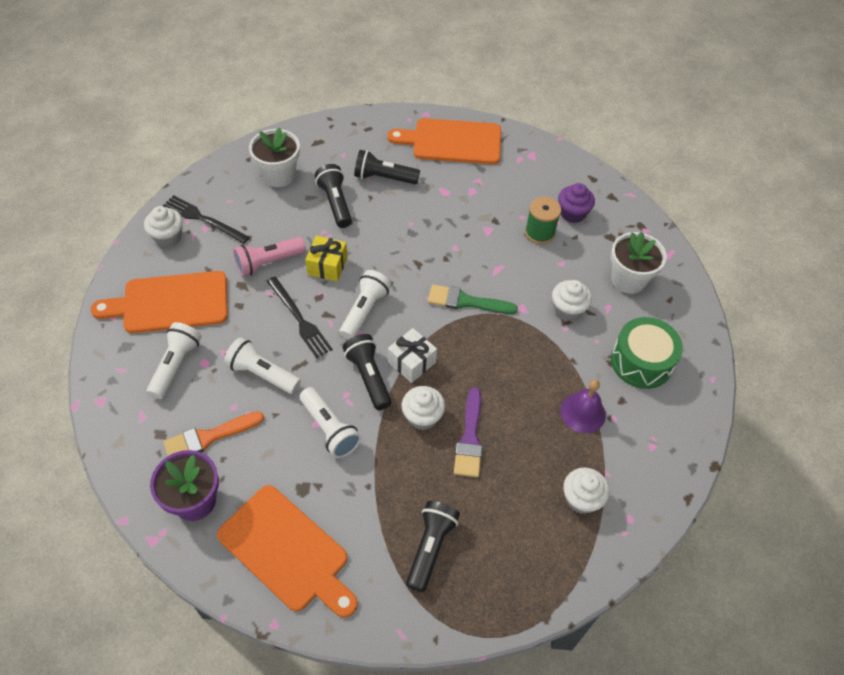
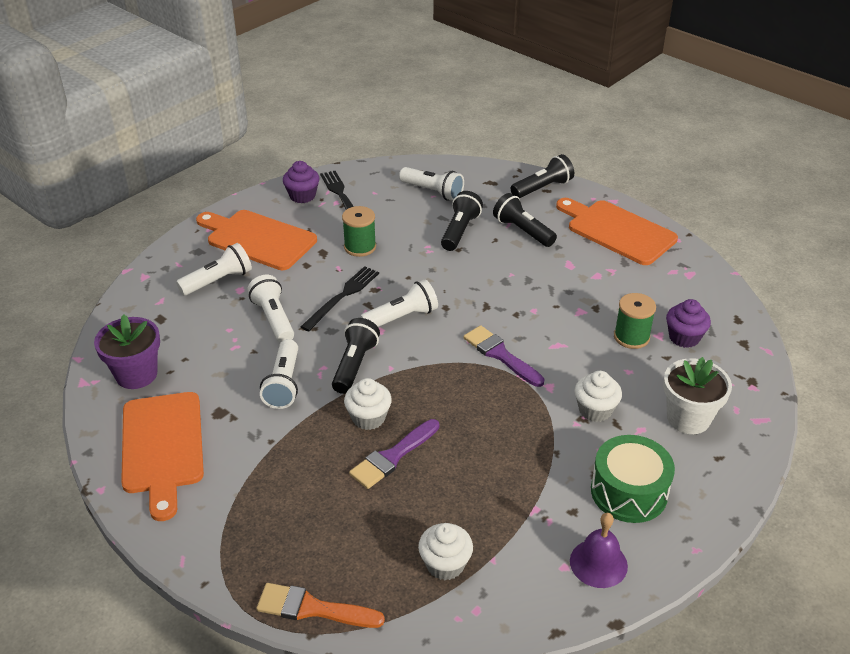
camera: 40 degrees right, 15 degrees down
white cupcake [144,206,183,247] -> purple cupcake [283,161,319,203]
orange brush [163,411,264,456] -> orange brush moved to [256,583,385,628]
pink flashlight [233,237,306,276] -> green spool [342,206,376,257]
white flower pot [249,127,300,187] -> white flashlight [399,167,464,201]
black fork [266,276,332,358] -> black fork turned 150 degrees counterclockwise [301,266,379,331]
yellow gift [305,235,347,282] -> none
white gift [388,328,437,383] -> none
black flashlight [406,501,460,592] -> black flashlight moved to [511,154,574,198]
green brush [428,284,518,314] -> purple brush [463,325,544,387]
purple bell [560,380,606,433] -> purple bell moved to [570,513,628,588]

